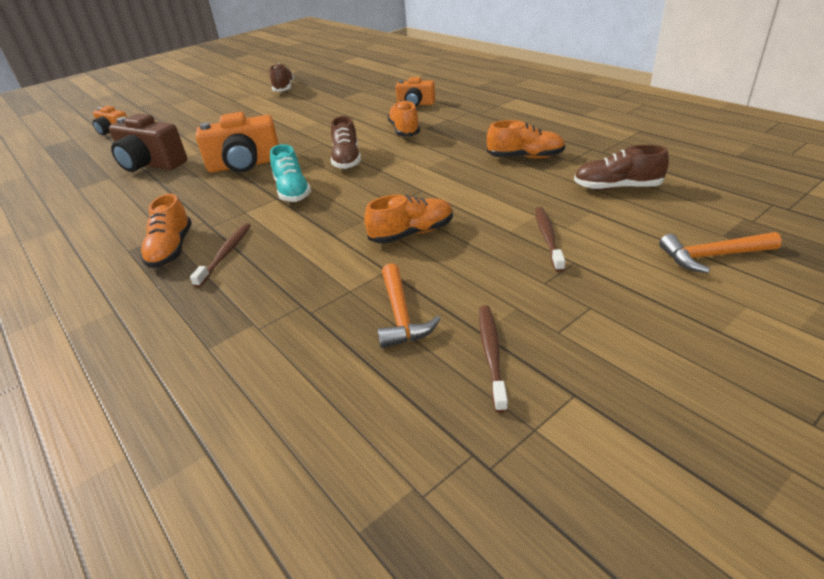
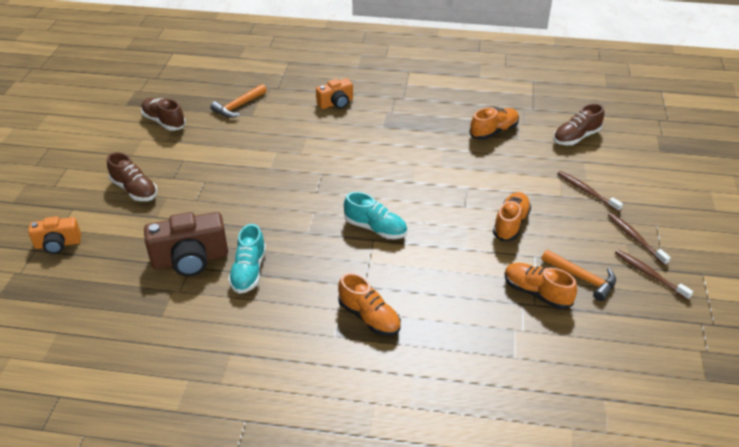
camera: 45 degrees left, 5 degrees up
brown toothbrush [190,223,251,288] -> brown toothbrush moved to [608,213,671,266]
orange camera [196,112,279,172] -> none
brown shoe [331,116,361,169] -> brown shoe moved to [107,152,157,201]
orange shoe [387,100,420,136] -> orange shoe moved to [505,263,577,309]
orange hammer [659,232,782,273] -> orange hammer moved to [210,84,267,118]
none -> turquoise shoe [228,224,266,294]

